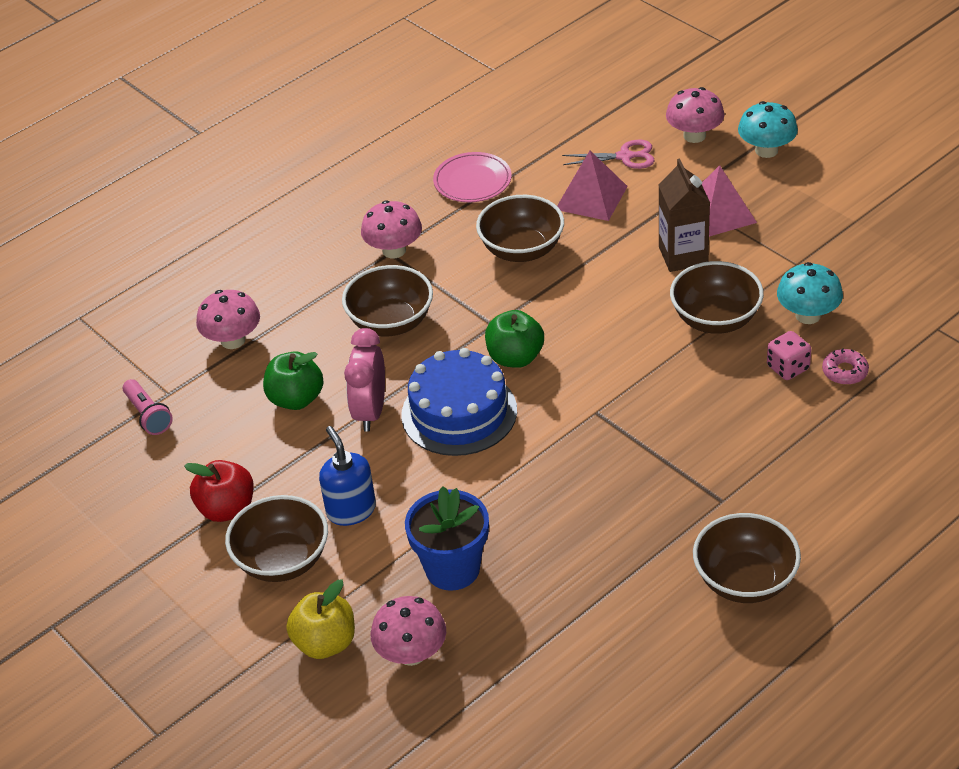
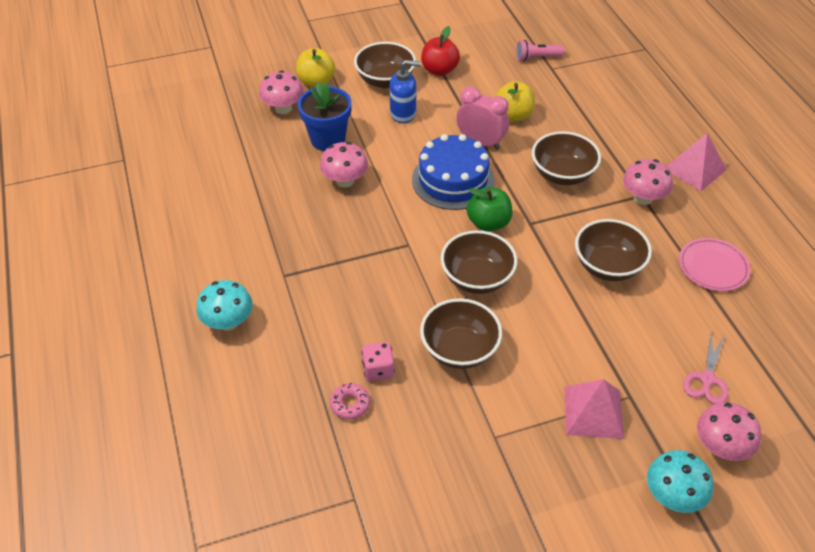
camera: 110 degrees right, 5 degrees up
pink mushroom [196,290,260,349] -> pink mushroom moved to [320,142,368,188]
green apple [263,351,324,410] -> yellow apple [495,81,535,122]
pink pyramid [557,151,628,221] -> pink pyramid moved to [667,133,727,191]
brown carton [659,159,710,272] -> none
brown bowl [693,513,801,603] -> brown bowl moved to [441,230,517,294]
turquoise mushroom [777,262,843,324] -> turquoise mushroom moved to [197,280,253,331]

